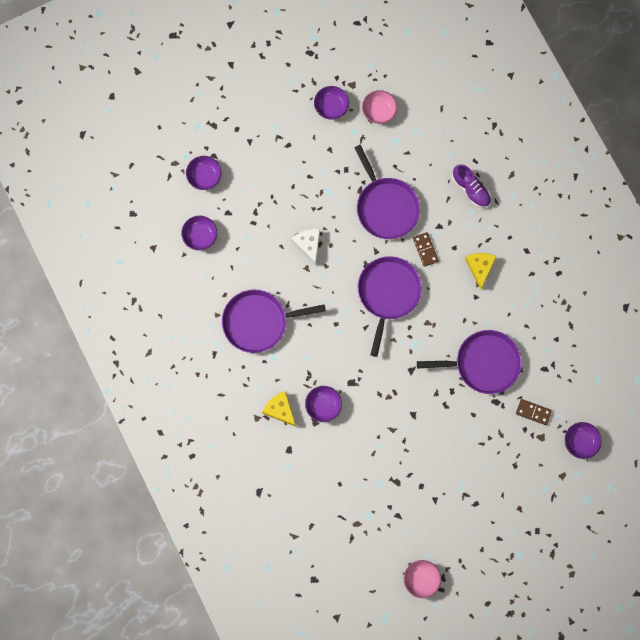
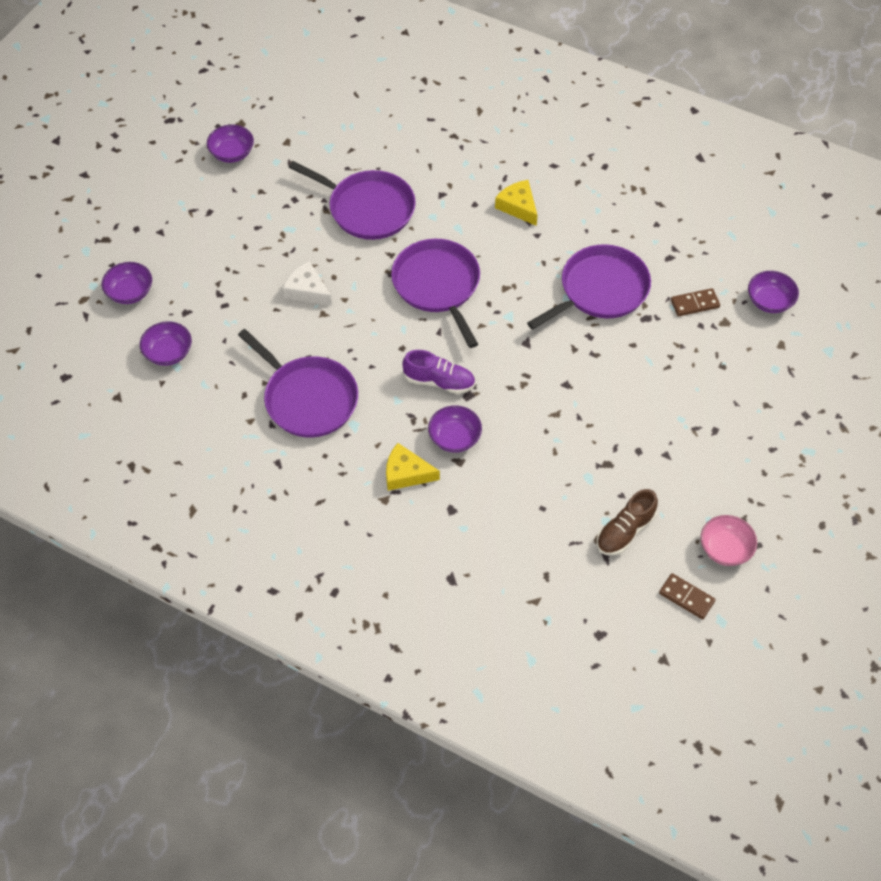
camera: 35 degrees left, 20 degrees down
purple pan [222,290,326,353] -> purple pan turned 90 degrees counterclockwise [238,329,358,437]
pink bowl [362,90,397,124] -> none
brown domino [413,232,439,267] -> brown domino moved to [659,573,716,619]
purple shoe [452,164,491,208] -> purple shoe moved to [403,350,475,394]
none -> brown shoe [597,489,658,555]

